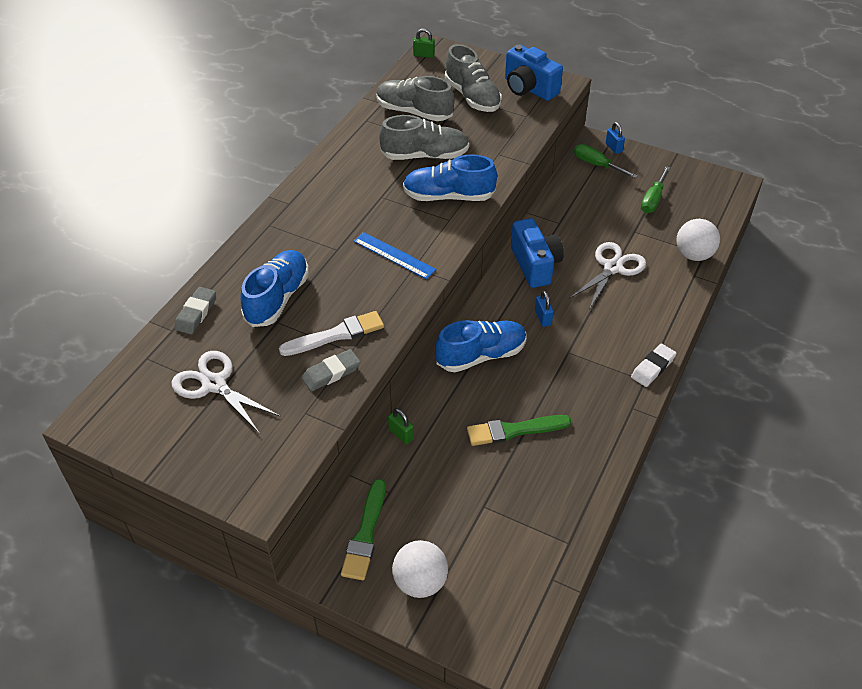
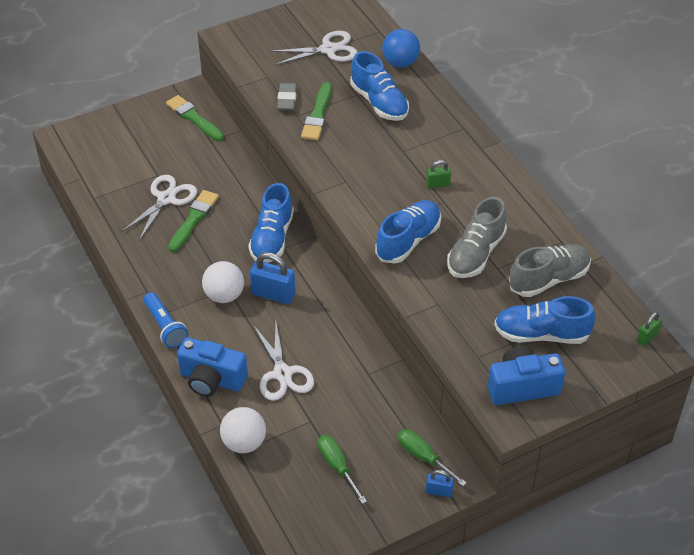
camera: 125 degrees right, 0 degrees up
grey eraser [174,287,216,334] -> blue ball [382,29,420,68]
white brush [279,311,384,356] -> green brush [301,82,332,141]
blue ruler [354,232,436,279] -> none
green padlock [388,408,414,444] -> green padlock moved to [426,160,451,188]
white ball [392,540,448,598] -> white ball moved to [202,261,244,303]
grey shoe [445,44,502,112] -> blue shoe [494,296,596,344]
blue camera [511,218,564,288] -> blue camera moved to [177,337,248,397]
blue padlock [535,291,554,327] -> blue padlock [250,252,295,304], size x1.82
green screwdriver [574,144,637,178] -> green screwdriver turned 120 degrees counterclockwise [398,429,467,486]
white eraser [631,344,677,387] -> blue flashlight [144,292,188,348]
none -> white scissors [121,175,197,241]

